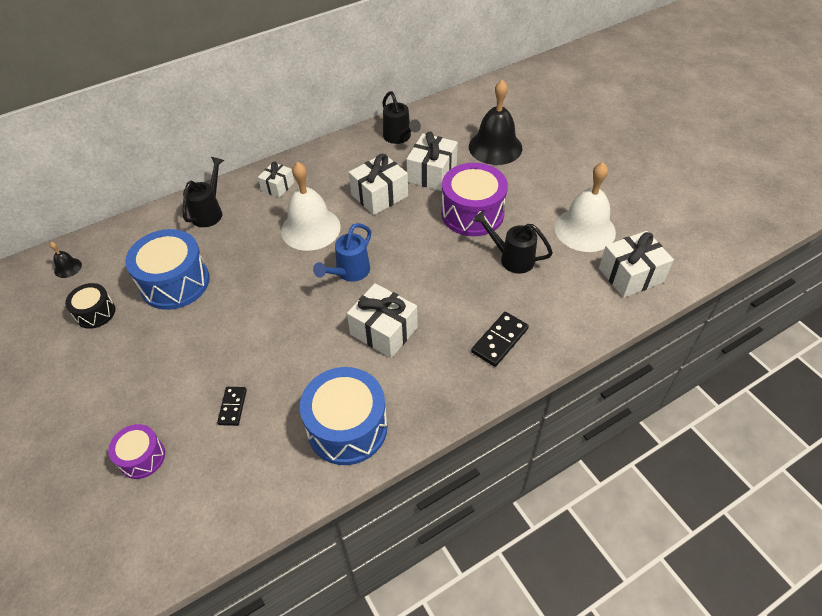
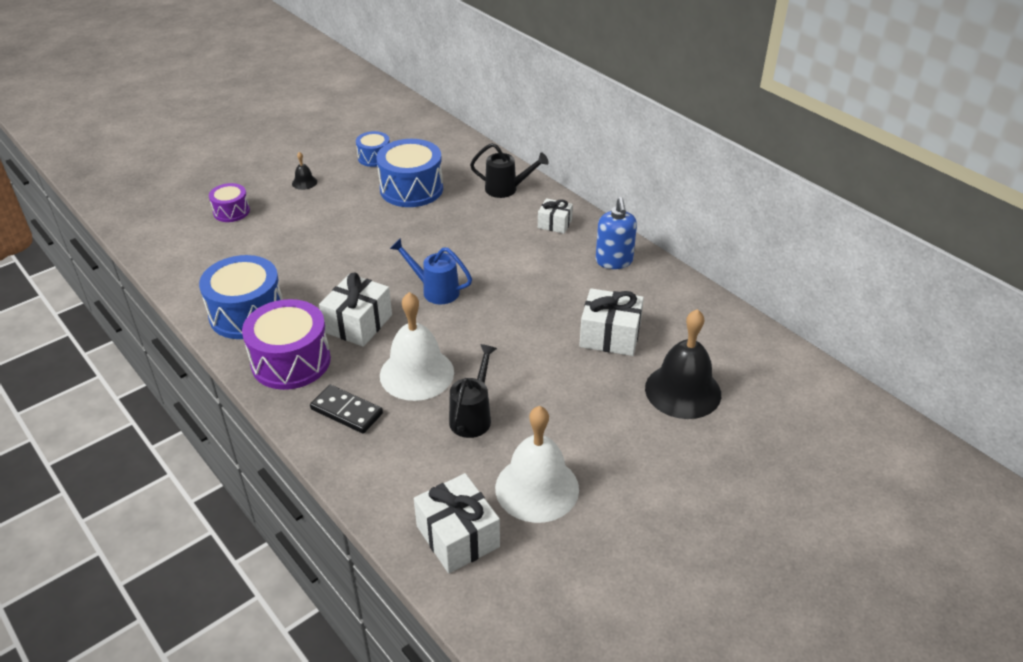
camera: 80 degrees right, 10 degrees down
black bell [50,242,82,278] -> black bell moved to [292,152,317,190]
black drum [65,283,115,329] -> blue drum [356,131,390,167]
black domino [217,387,247,426] -> none
white bell [281,162,341,251] -> white bell moved to [380,292,454,401]
white gift [349,154,408,215] -> none
black watering can [382,91,421,144] -> none
purple drum [441,163,508,236] -> purple drum moved to [242,299,331,390]
none -> blue soap dispenser [596,197,637,269]

